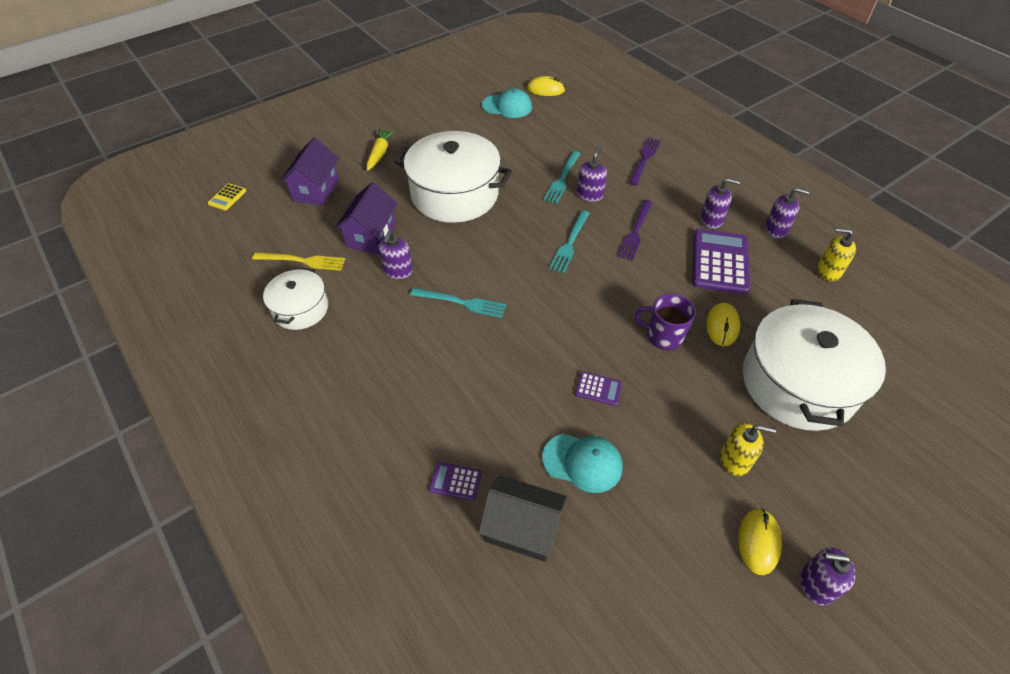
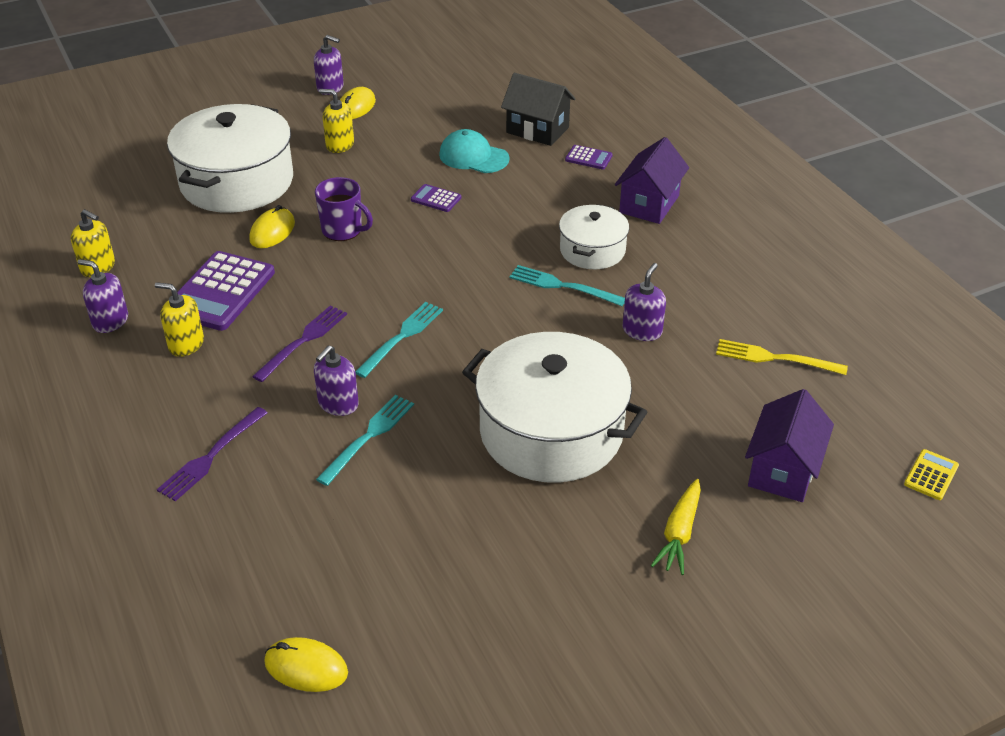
camera: 170 degrees left, 10 degrees down
white pot [263,267,328,330] -> white pot moved to [559,204,629,269]
purple house [335,182,398,255] -> purple house moved to [615,137,689,224]
turquoise cap [482,88,532,118] -> none
purple soap dispenser [701,178,740,229] -> yellow soap dispenser [155,282,204,357]

